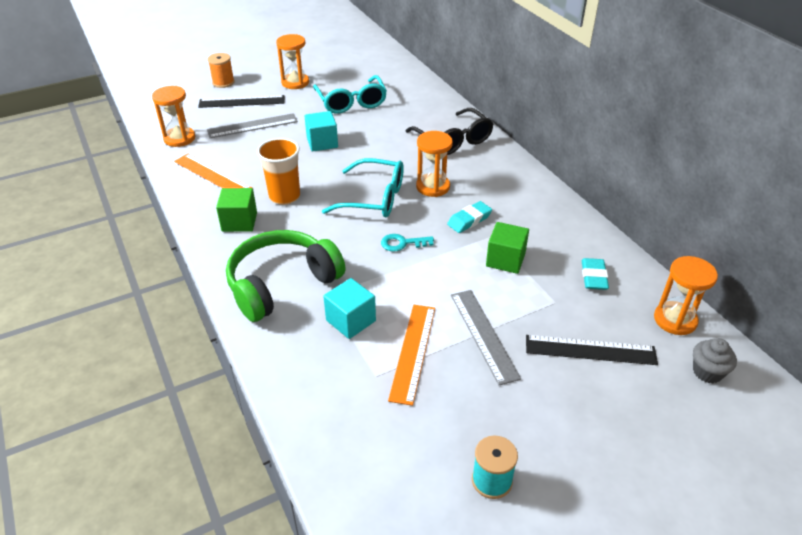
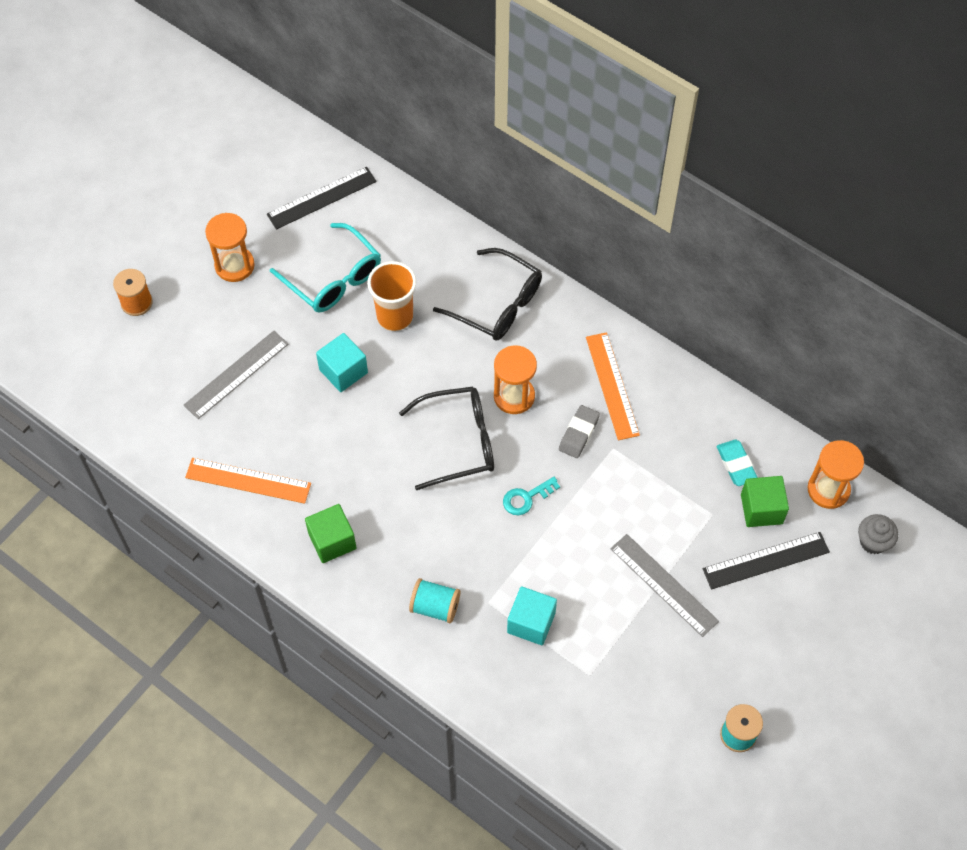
camera: 25 degrees left, 20 degrees up
orange hourglass [152,86,195,147] -> none
black ruler [198,95,285,108] -> black ruler moved to [267,167,377,230]
green headphones [226,230,346,322] -> turquoise spool [409,578,460,623]
orange cup [257,138,300,205] -> orange cup moved to [367,261,416,331]
turquoise glasses [322,158,404,217] -> black glasses [399,387,494,490]
orange ruler [388,305,435,406] -> orange ruler moved to [586,332,640,440]
turquoise eraser [447,201,492,233] -> grey eraser [559,405,600,458]
green cube [486,222,529,274] -> green cube moved to [741,476,789,527]

